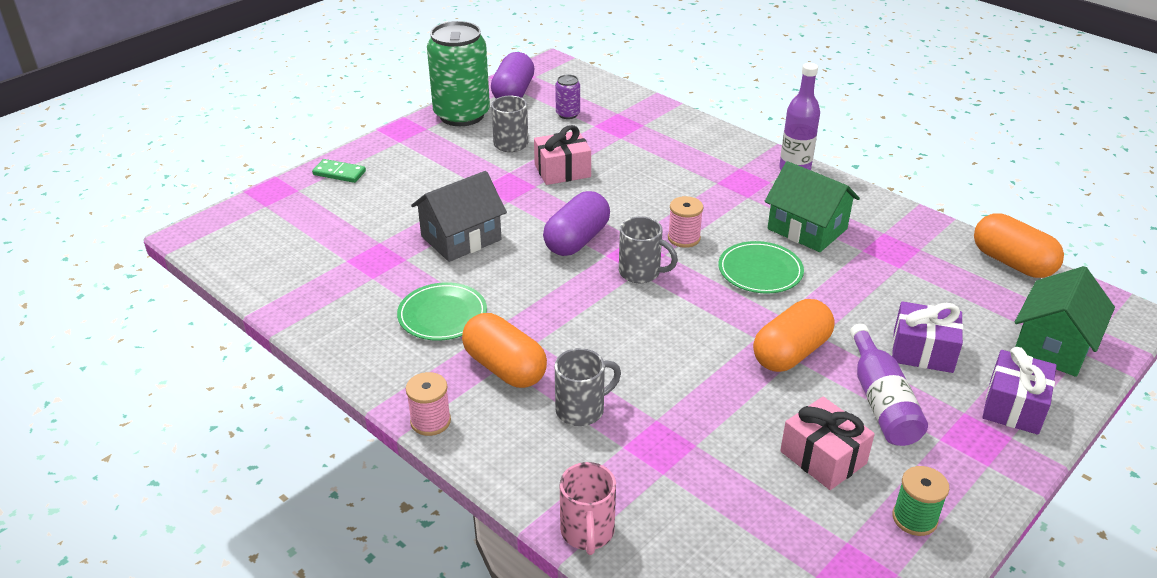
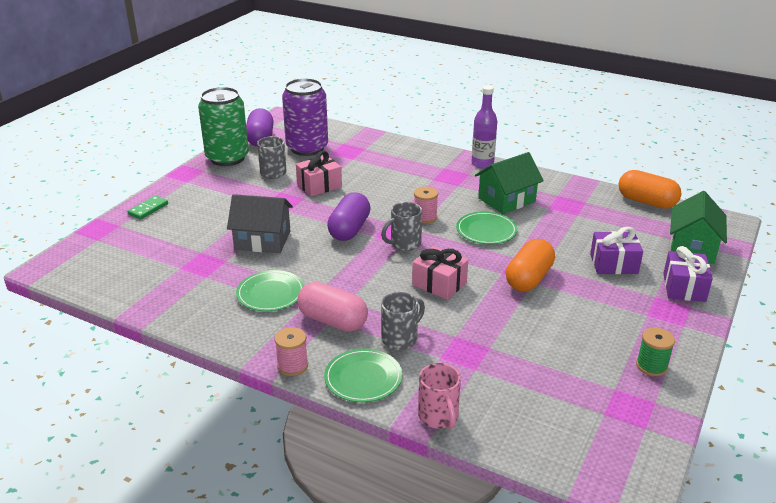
camera: 15 degrees left, 5 degrees down
green domino [312,159,366,183] -> green domino turned 60 degrees counterclockwise [128,196,168,220]
grey house [411,171,507,262] -> grey house turned 60 degrees clockwise [227,194,293,253]
orange capsule [462,313,547,388] -> pink capsule [297,282,368,332]
purple can [555,74,580,119] -> purple can [282,78,328,156], size x2.30
grey mug [619,216,678,283] -> grey mug turned 135 degrees clockwise [381,202,422,251]
green house [765,161,860,252] -> green house turned 60 degrees counterclockwise [475,152,544,214]
pink gift [780,397,875,490] -> pink gift moved to [412,246,468,300]
purple bottle [850,324,928,446] -> none
none -> green plate [324,349,402,402]

